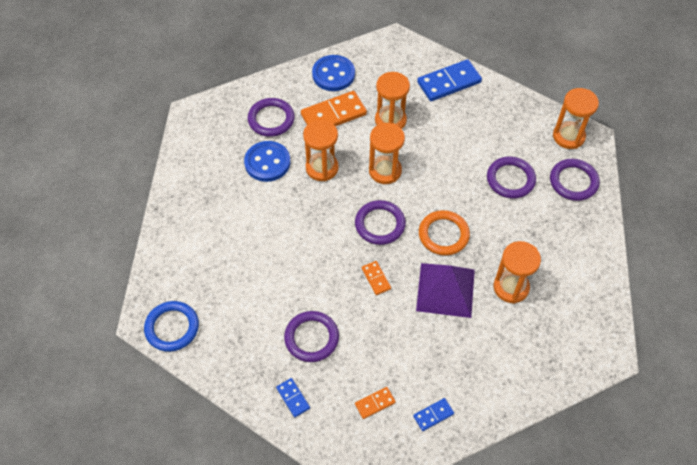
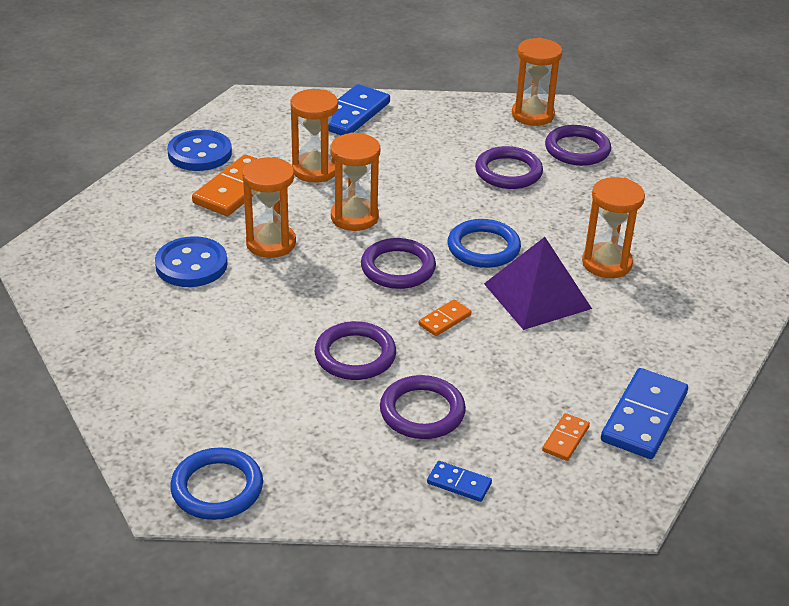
camera: 35 degrees left, 20 degrees down
purple ring [248,98,295,137] -> purple ring moved to [315,321,396,380]
orange domino [362,261,391,295] -> orange domino turned 75 degrees counterclockwise [418,300,471,336]
blue domino [413,398,454,431] -> blue domino [601,368,688,459], size x1.98
orange ring [419,210,470,256] -> blue ring [448,219,521,268]

